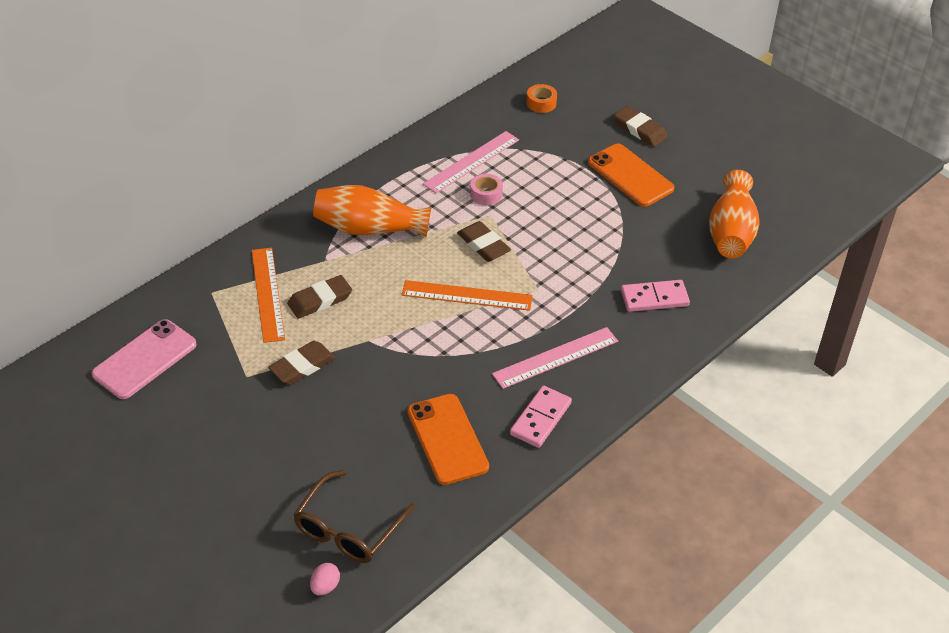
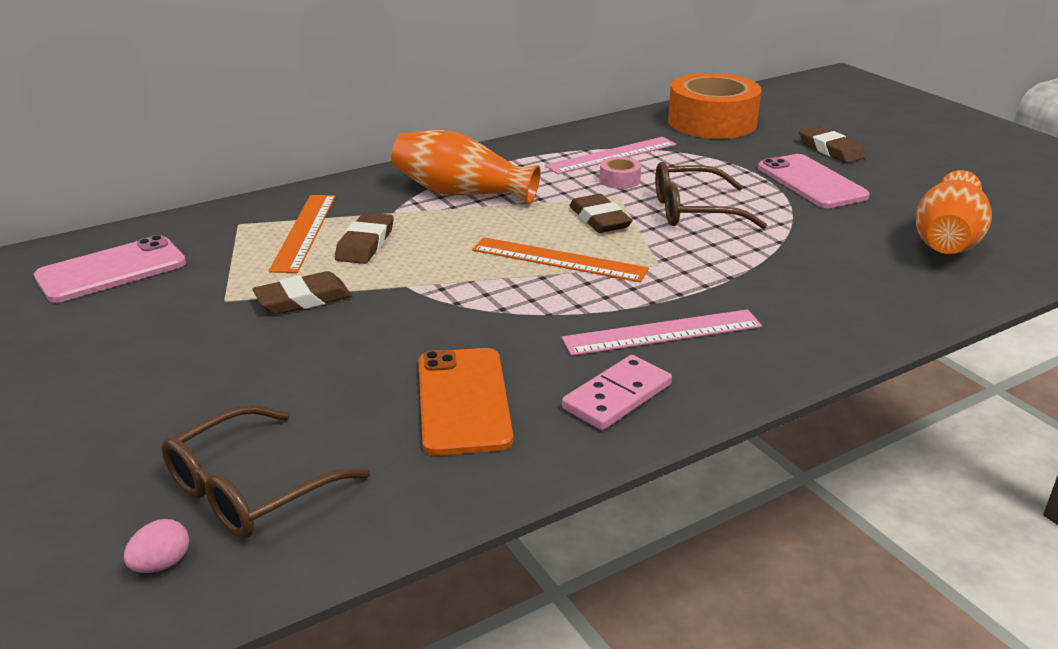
camera: 15 degrees right, 15 degrees down
brown eraser [287,275,352,319] -> brown eraser turned 60 degrees counterclockwise [335,212,394,264]
orange tape [526,84,557,113] -> orange tape [668,73,761,139], size x2.45
orange phone [588,143,674,207] -> pink phone [758,154,870,208]
pink domino [621,280,690,312] -> none
none -> brown glasses [655,162,767,229]

